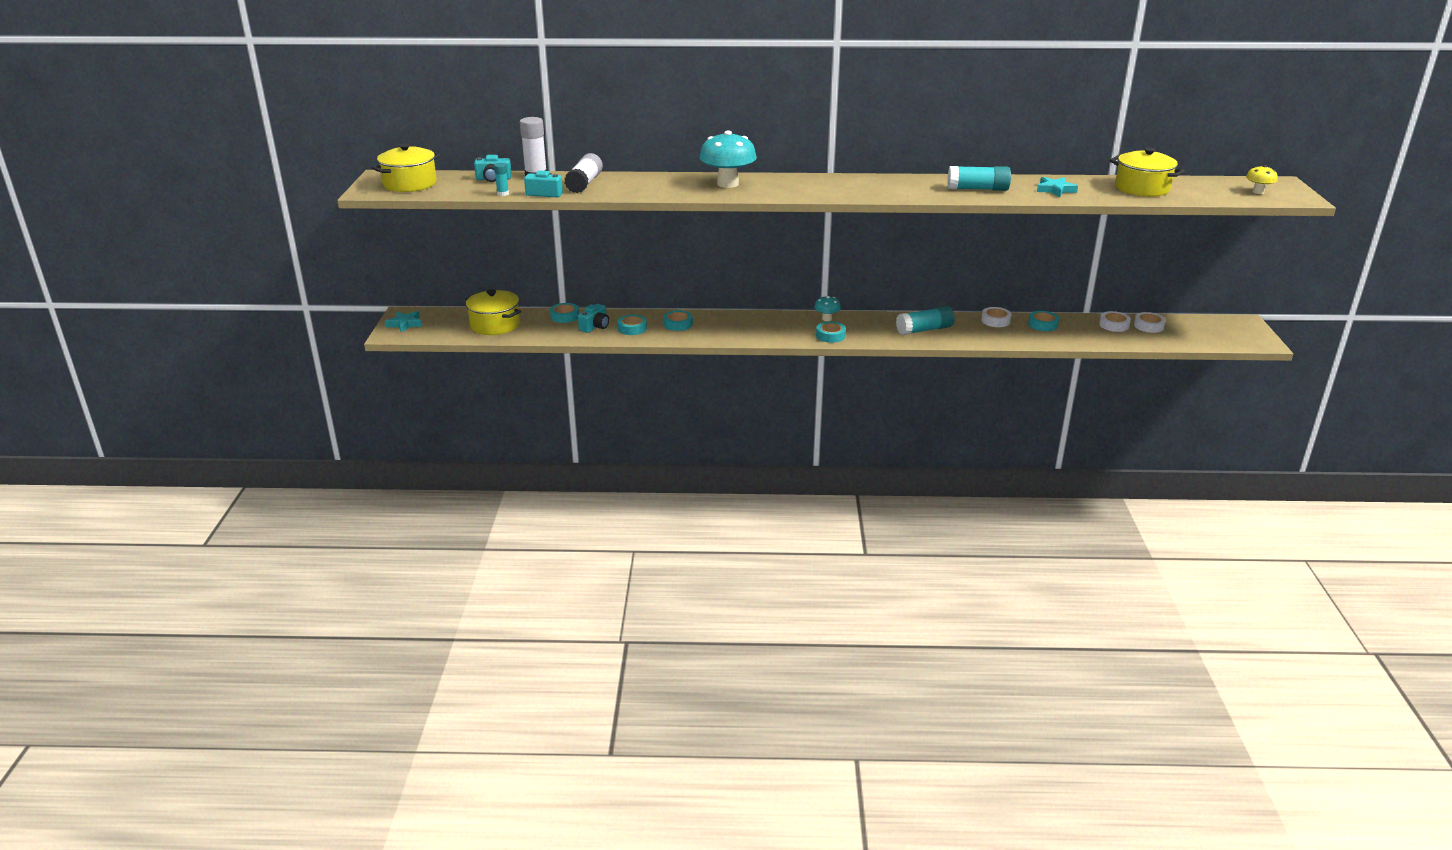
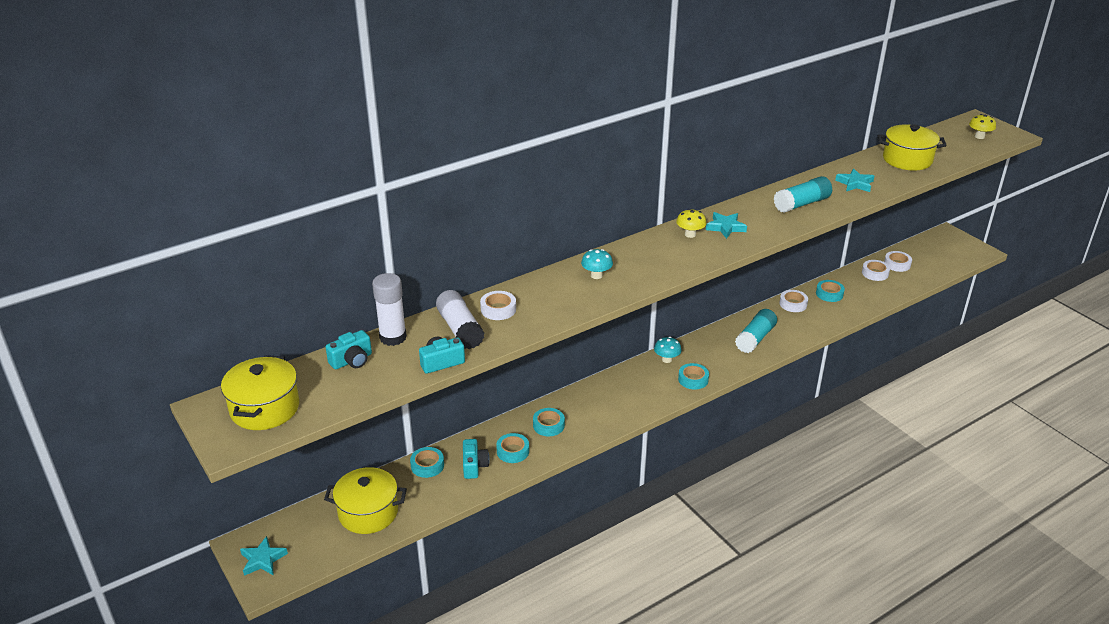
camera: 35 degrees left, 5 degrees up
turquoise glue stick [494,163,509,196] -> none
turquoise mushroom [699,130,757,188] -> turquoise mushroom [581,249,613,279], size x0.50
none -> white tape [480,291,516,320]
none -> yellow mushroom [676,209,706,238]
none -> turquoise star [706,212,747,239]

